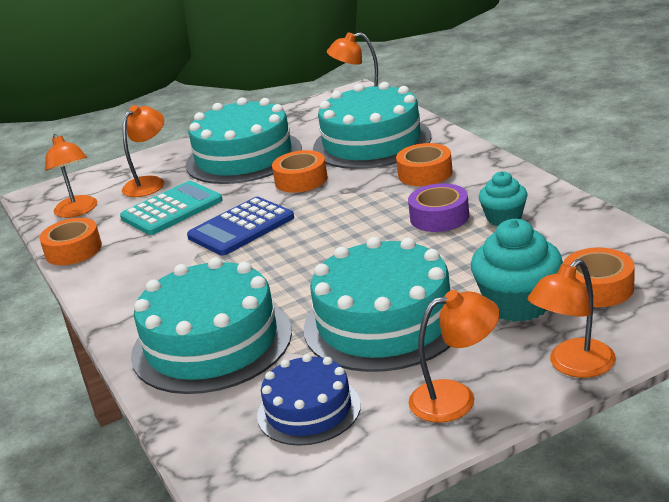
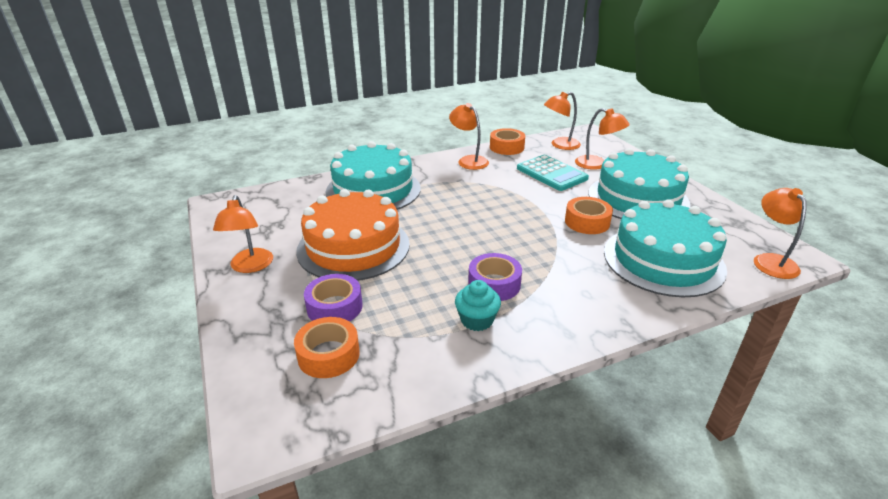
camera: 90 degrees right, 5 degrees up
blue calculator [187,197,294,256] -> none
blue cake [257,354,361,446] -> none
turquoise cake [304,237,451,372] -> orange cake [296,189,410,281]
orange tape [396,143,452,186] -> none
turquoise cupcake [471,219,563,322] -> purple tape [304,274,363,321]
orange lamp [528,259,616,378] -> orange lamp moved to [449,103,489,170]

